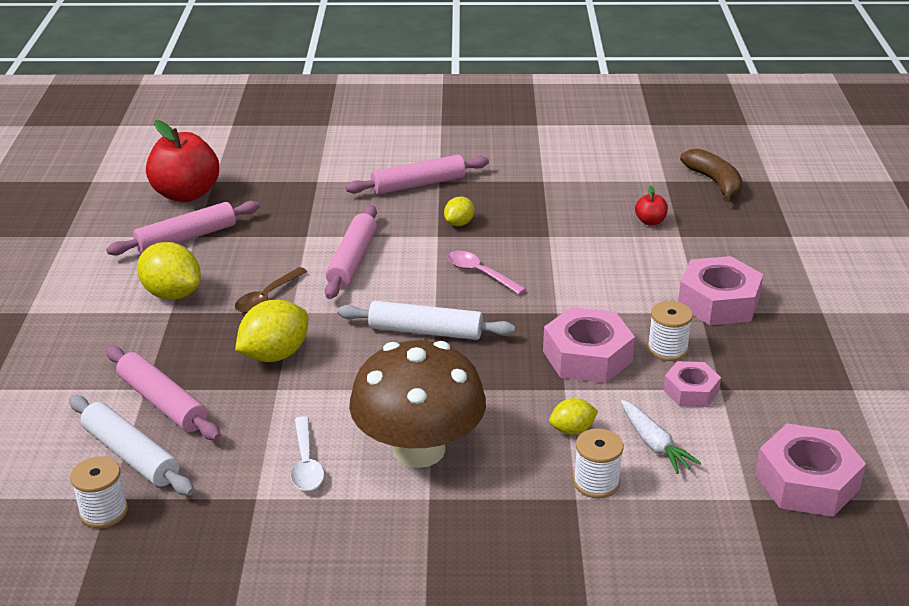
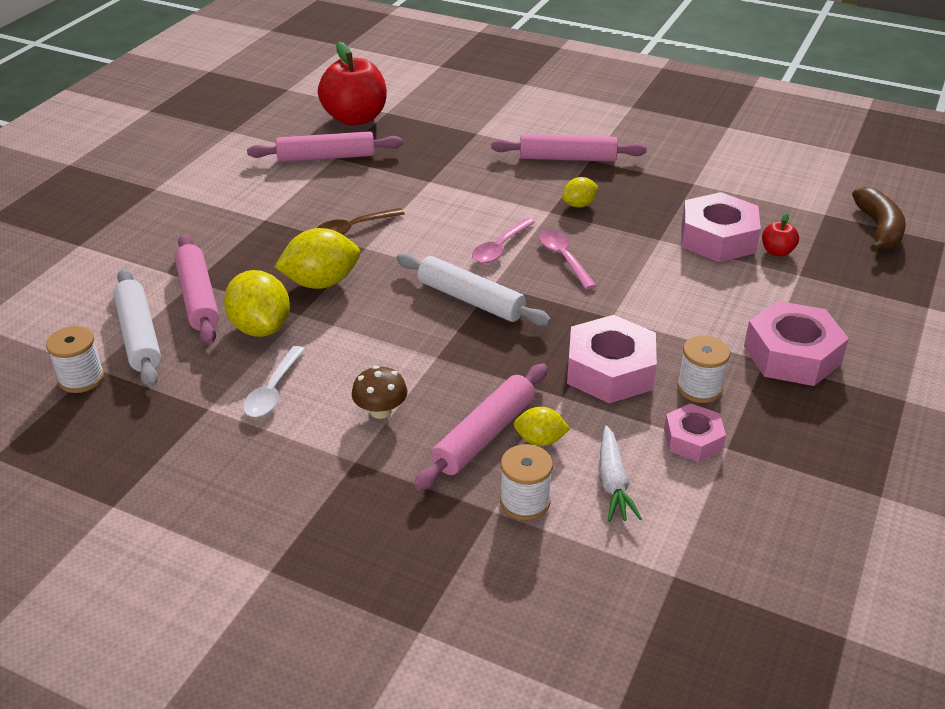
camera: 25 degrees right, 5 degrees up
yellow lemon [137,242,201,300] -> yellow lemon moved to [224,270,290,337]
pink rolling pin [325,205,377,299] -> pink rolling pin moved to [414,364,548,491]
brown mushroom [349,341,486,468] -> brown mushroom [352,366,407,419], size x0.40
pink nut [755,423,866,517] -> pink nut moved to [681,192,761,262]
none -> pink spoon [472,218,535,263]

